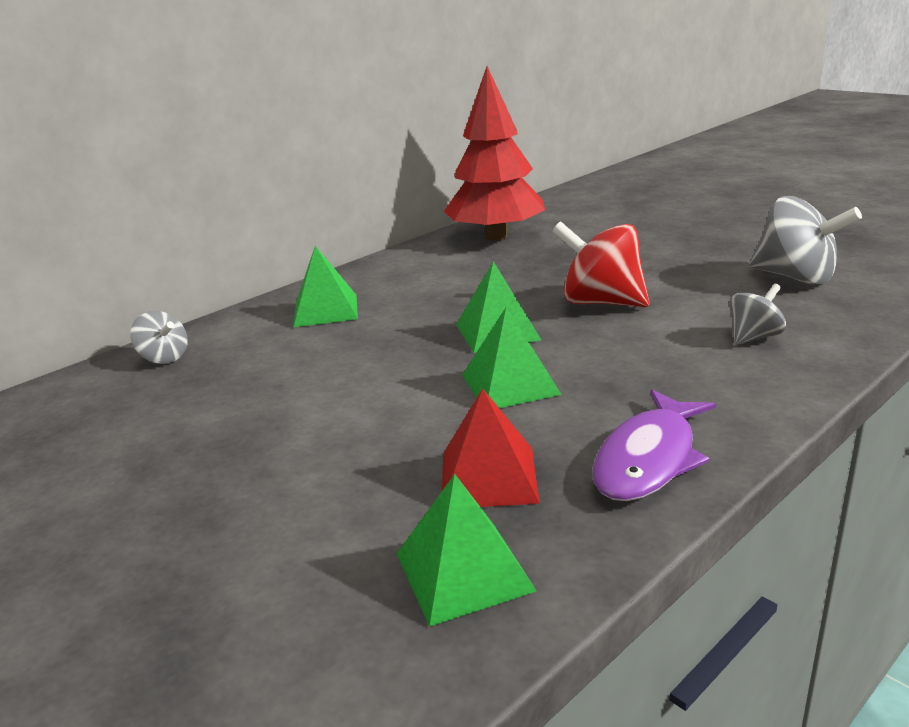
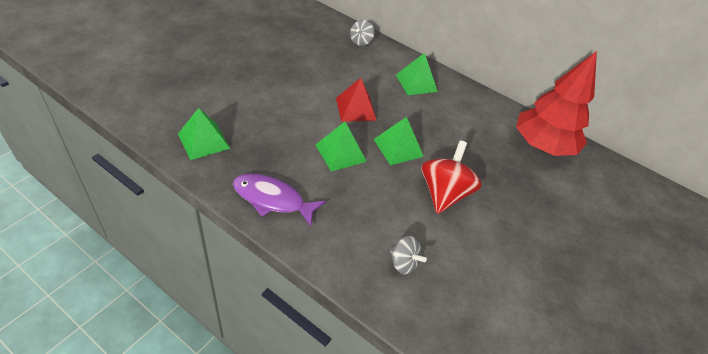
camera: 70 degrees right, 20 degrees up
red pyramid [442,388,540,507] -> red pyramid moved to [336,78,377,122]
grey spinning top [749,196,862,285] -> none

